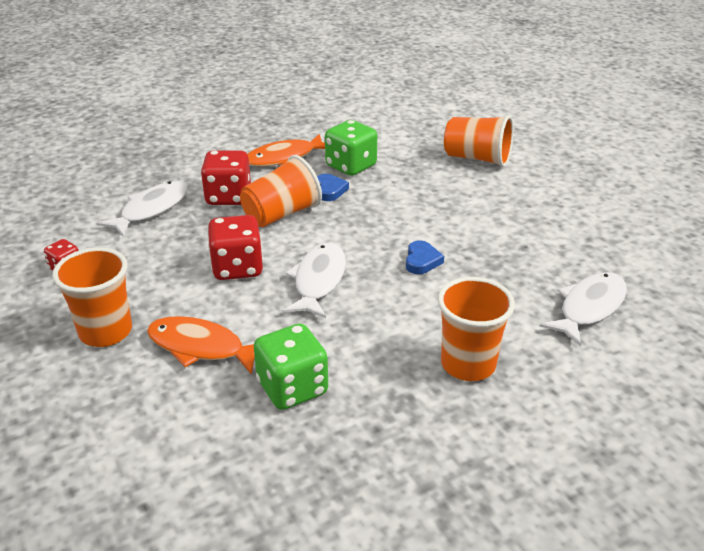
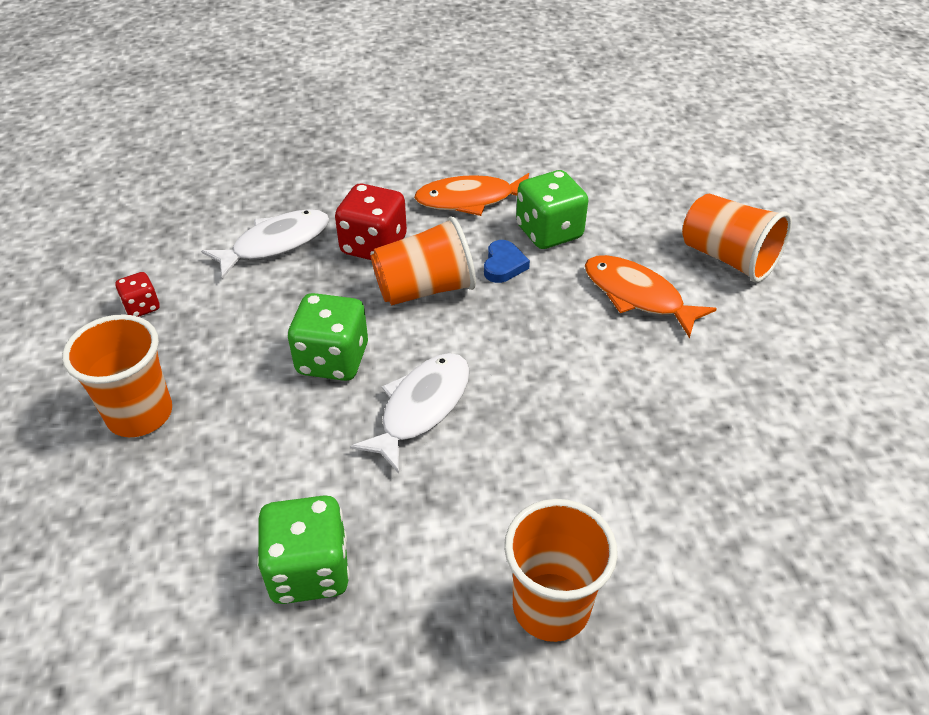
camera: 20 degrees right, 10 degrees up
orange fish [147,316,255,375] -> orange fish moved to [585,255,717,338]
red dice [207,215,263,280] -> green dice [287,293,368,381]
blue heart [406,240,444,274] -> none
white fish [540,272,627,346] -> none

